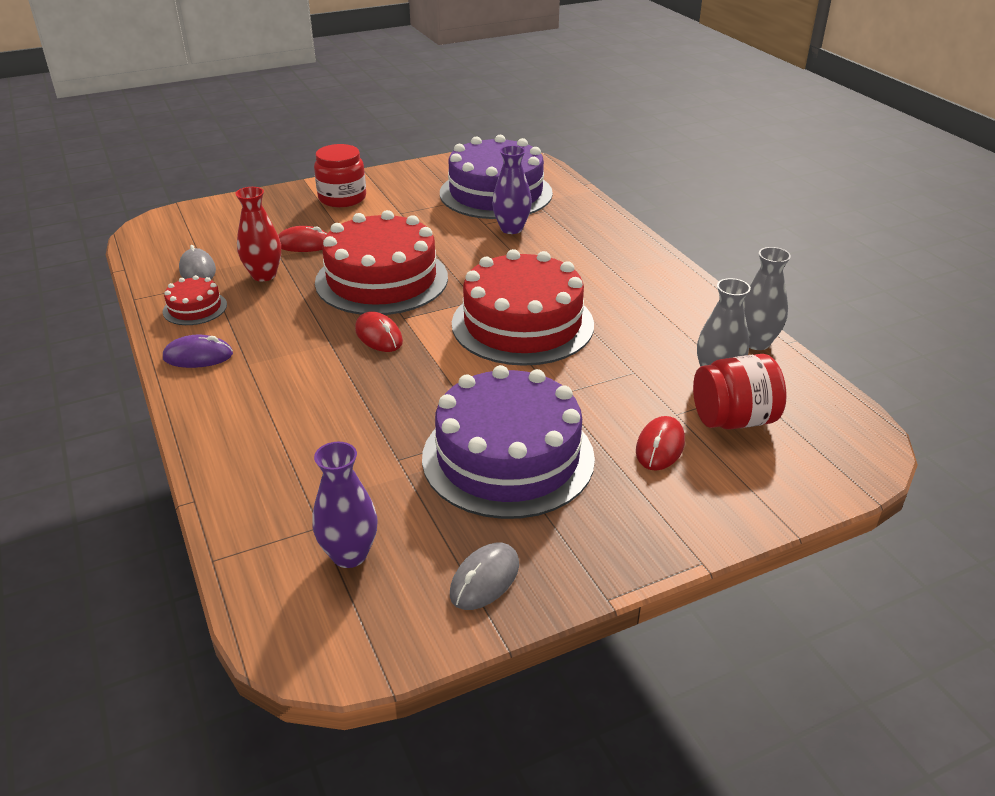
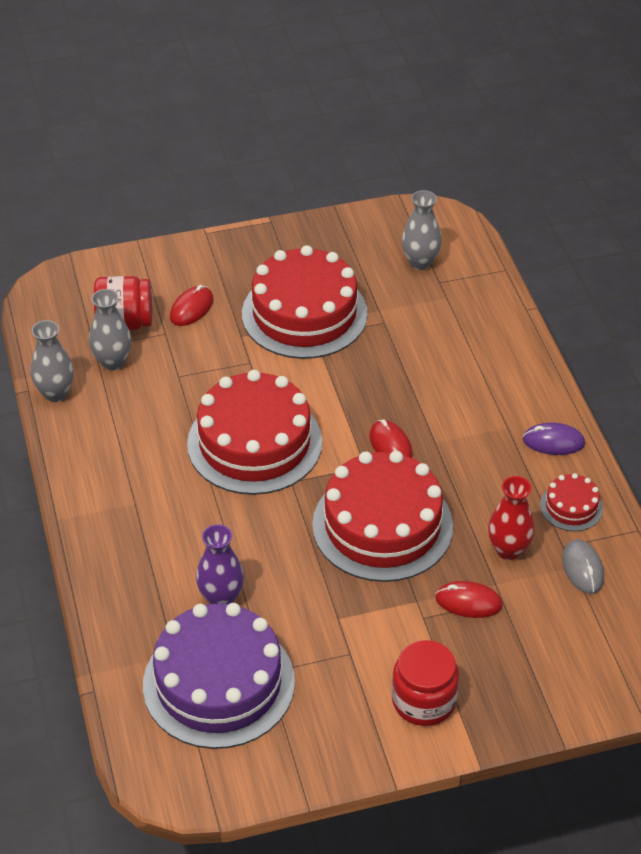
camera: 170 degrees left, 10 degrees up
purple vase [312,442,377,568] -> grey vase [402,190,442,270]
purple cake [422,365,595,519] -> red cake [242,245,368,359]
grey mouse [450,543,519,610] -> none

